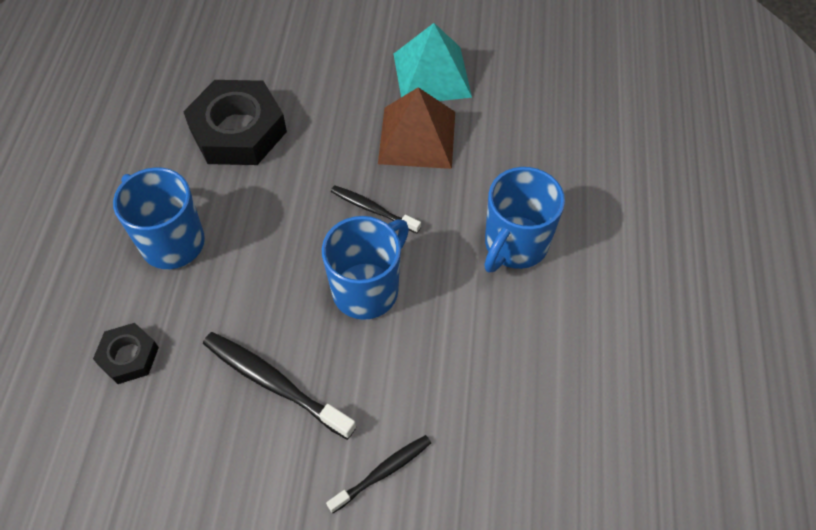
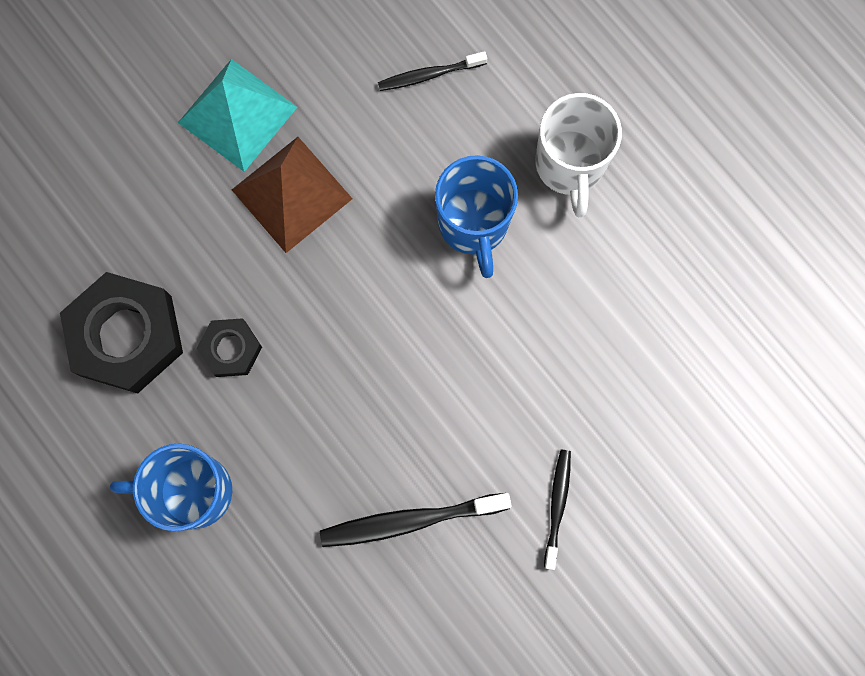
camera: 45 degrees left, 20 degrees up
black nut [93,323,159,384] -> black nut moved to [196,318,262,377]
blue mug [322,216,409,320] -> none
black toothbrush [331,185,421,233] -> black toothbrush moved to [378,51,487,91]
none -> white mug [535,93,622,217]

